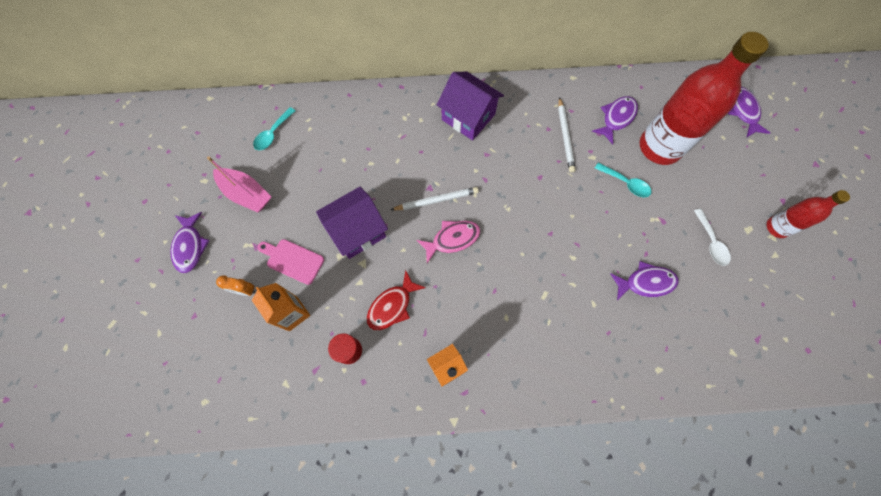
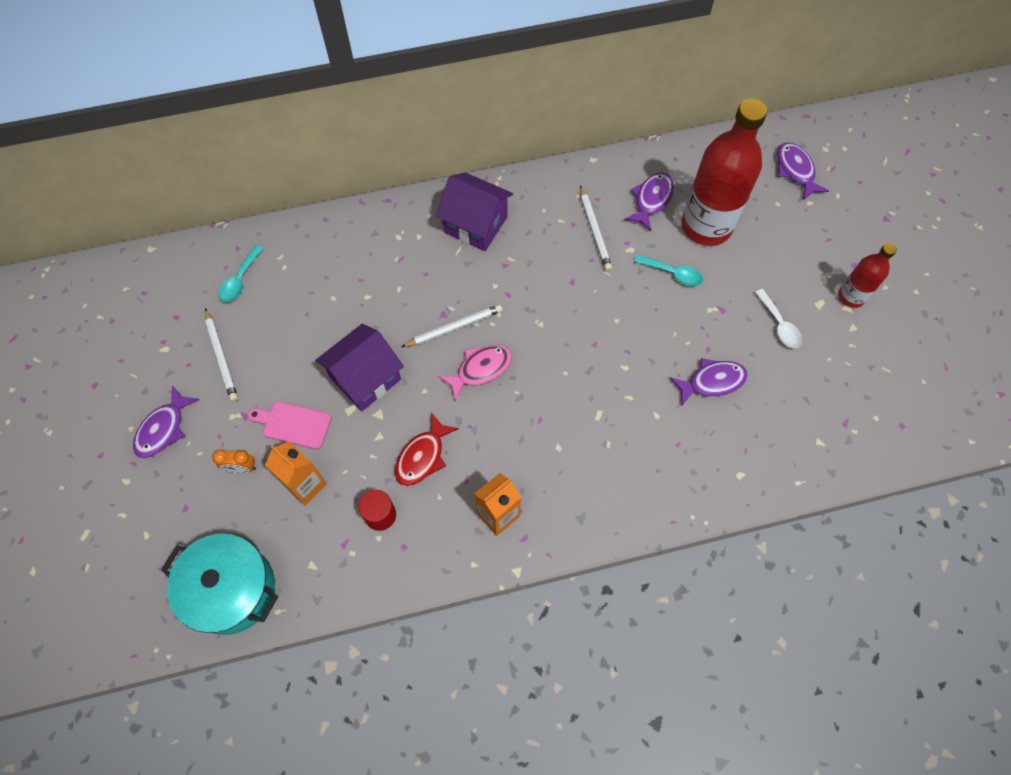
camera: 10 degrees left, 5 degrees down
purple fish [170,212,210,273] -> purple fish turned 45 degrees clockwise [133,385,200,458]
pink boat [207,156,271,213] -> white pencil [205,308,238,401]
none -> turquoise pot [161,534,278,635]

